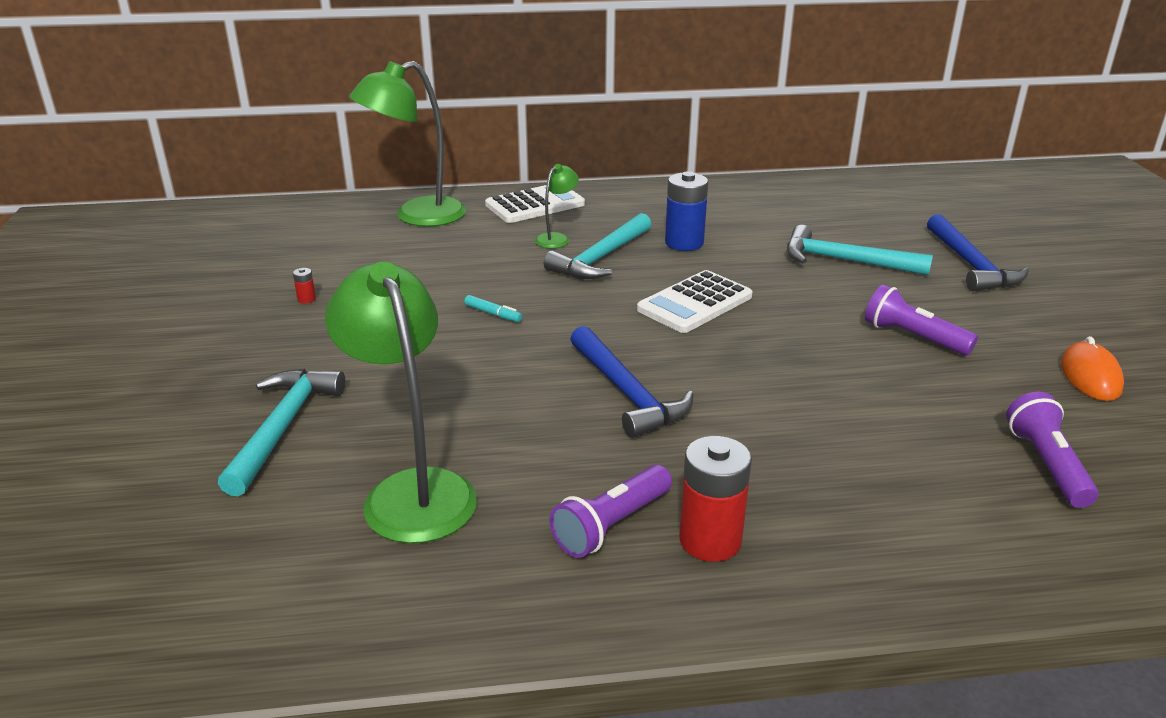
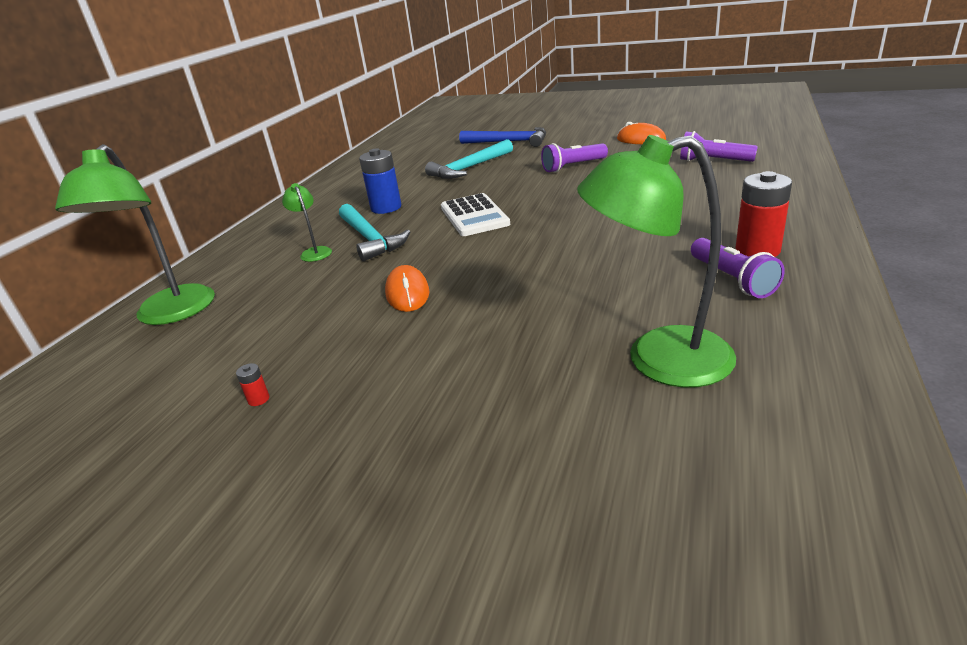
camera: 60 degrees left, 0 degrees up
turquoise hammer [218,369,345,496] -> none
turquoise marker [464,295,522,322] -> orange mouse [385,265,429,312]
white calculator [485,185,585,223] -> none
blue hammer [570,326,694,438] -> none

